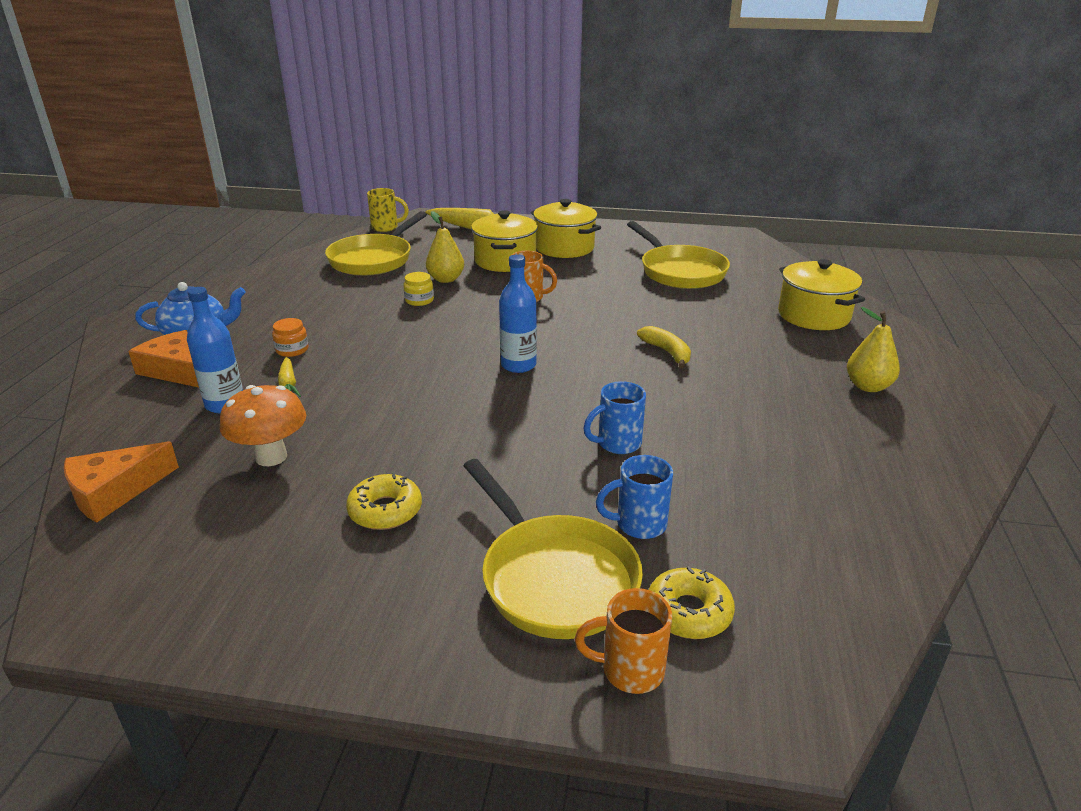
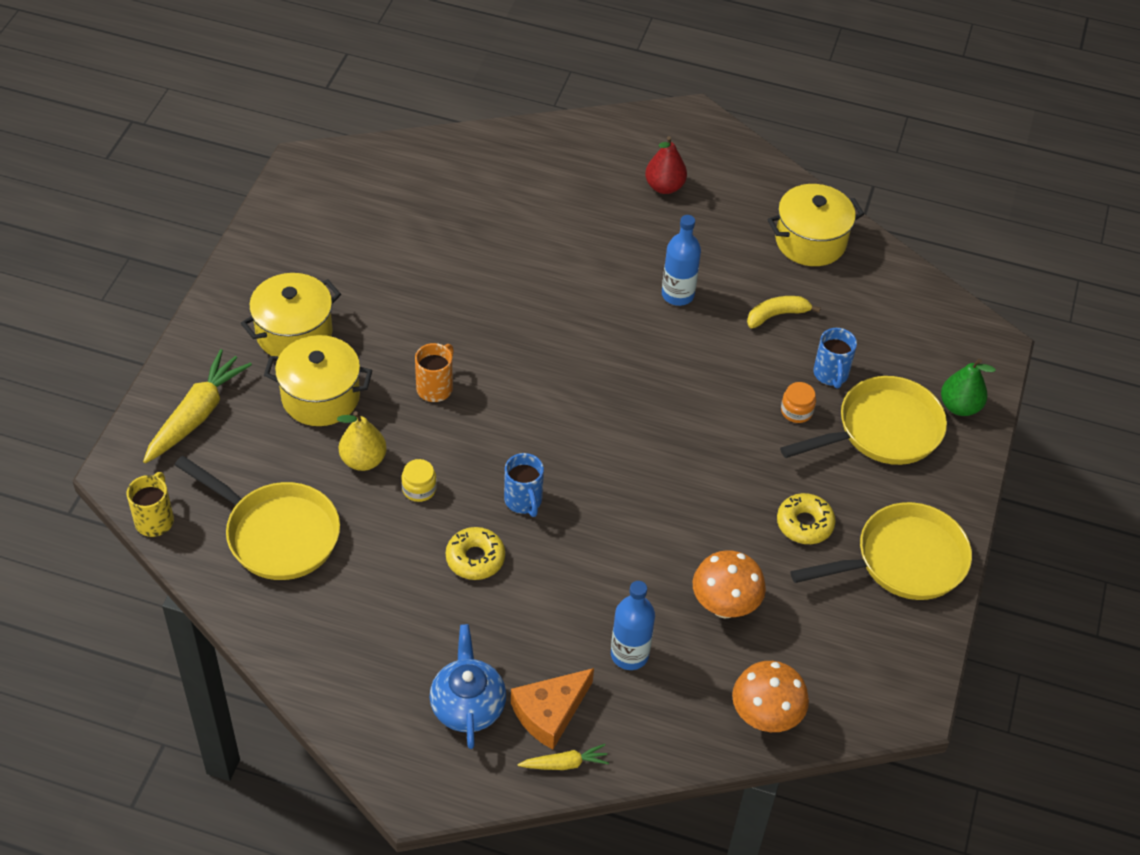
camera: 85 degrees left, 20 degrees up
orange cheese [64,441,179,523] -> orange mushroom [732,661,809,732]
orange jar [272,318,309,357] -> orange jar moved to [781,382,816,423]
yellow carrot [278,357,301,397] -> yellow carrot moved to [518,744,609,770]
blue bottle [499,254,537,373] -> blue bottle moved to [662,215,701,306]
orange mug [575,588,672,694] -> green pear [941,359,996,416]
blue mug [583,381,646,454] -> blue mug moved to [504,453,544,517]
yellow pan [627,221,730,289] -> yellow pan moved to [790,502,972,600]
yellow banana [637,326,691,368] -> yellow banana moved to [747,296,821,328]
yellow donut [649,566,735,639] -> yellow donut moved to [446,527,505,580]
yellow pot [778,259,865,330] -> yellow pot moved to [767,184,864,266]
yellow pear [847,307,900,392] -> red pear [645,136,687,194]

